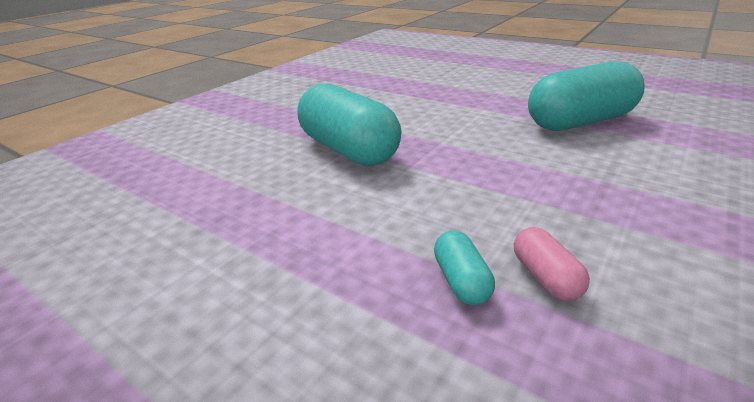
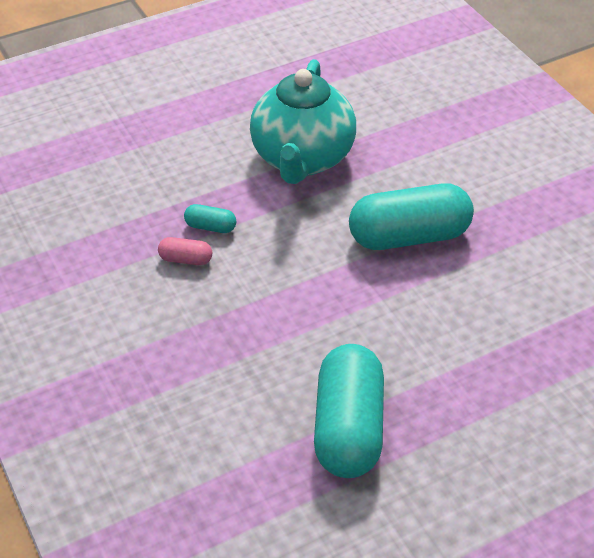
camera: 115 degrees right, 15 degrees up
none -> turquoise teapot [250,59,356,184]

